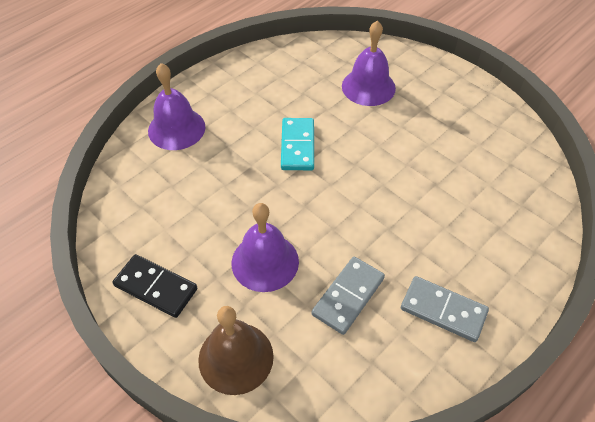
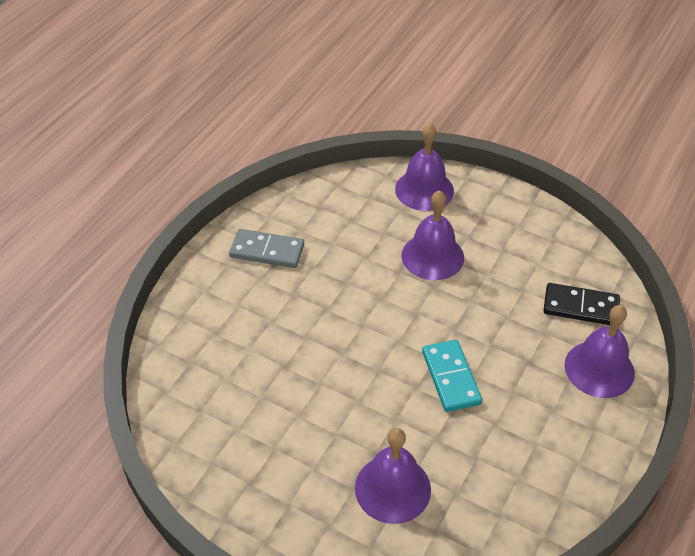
camera: 165 degrees right, 5 degrees down
black domino [113,254,197,318] -> black domino moved to [543,283,620,325]
brown bell [198,306,274,395] -> purple bell [395,124,454,211]
grey domino [312,257,385,335] -> none

